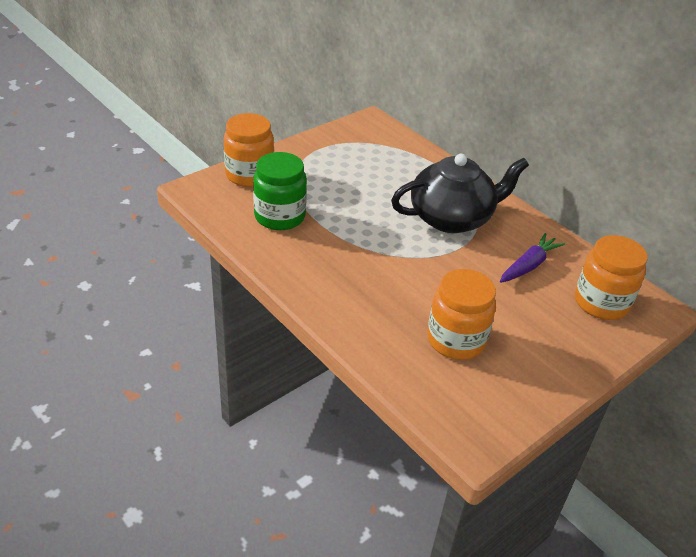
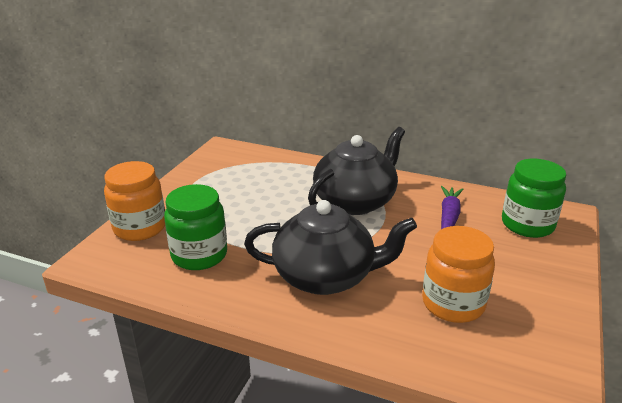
camera: 25 degrees left, 10 degrees down
orange jar [575,235,648,320] -> green jar [502,159,566,238]
none -> black teapot [244,200,417,295]

